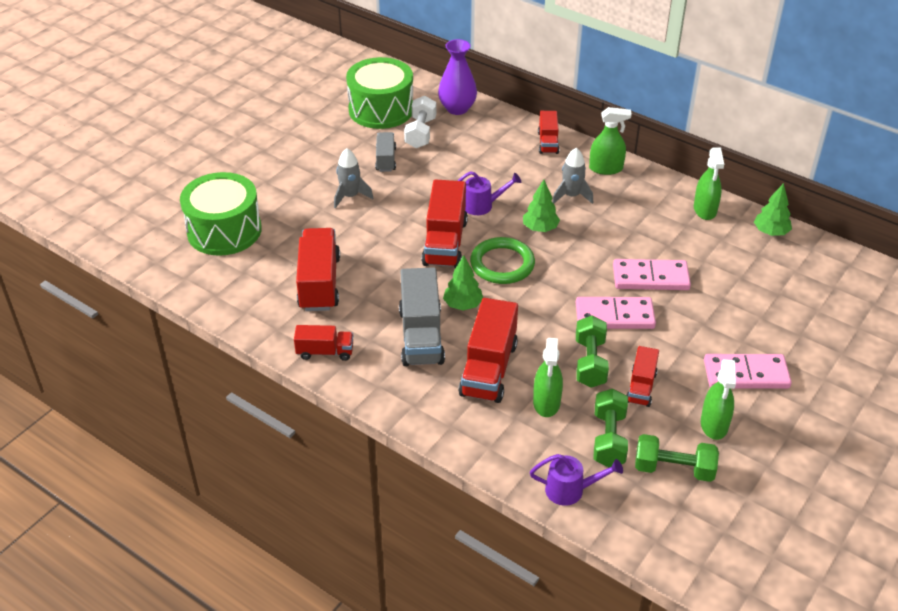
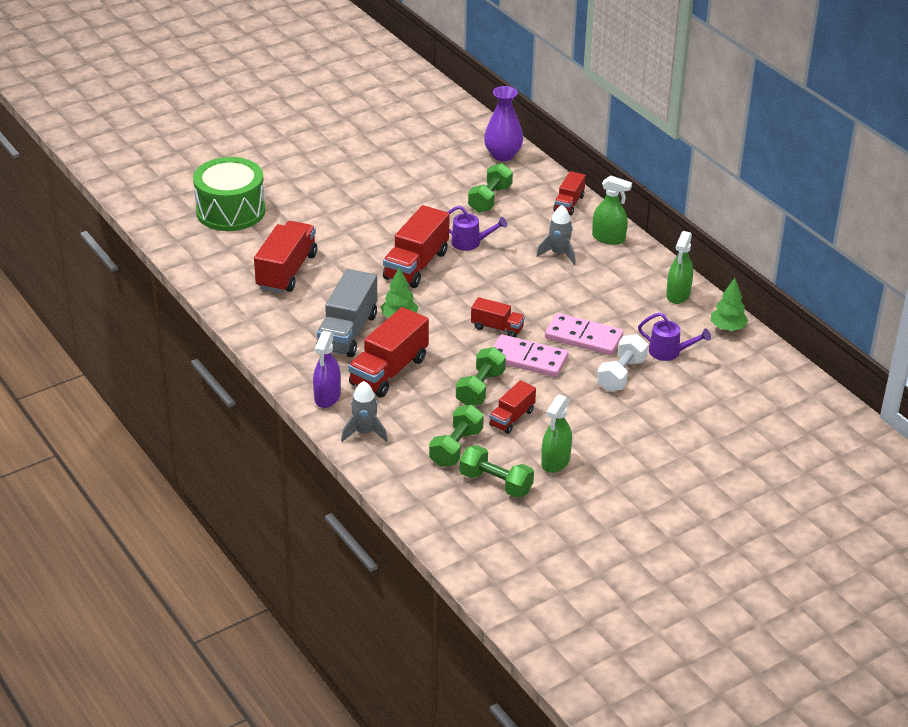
camera: 20 degrees right, 5 degrees down
red truck [294,325,353,361] -> red truck moved to [471,297,525,338]
grey rocket [334,148,374,208] -> grey rocket moved to [341,381,388,442]
green drum [346,57,413,129] -> none
grey truck [375,132,396,172] -> none
white dumbbell [404,96,437,148] -> white dumbbell moved to [597,334,648,392]
green ring [470,237,535,284] -> none
green tree [523,180,560,232] -> none
purple watering can [530,454,623,506] -> purple watering can moved to [638,312,711,361]
green spray bottle [533,338,563,417] -> none
pink domino [704,354,792,389] -> none
none -> purple spray bottle [313,331,341,408]
none -> green dumbbell [468,163,513,213]

